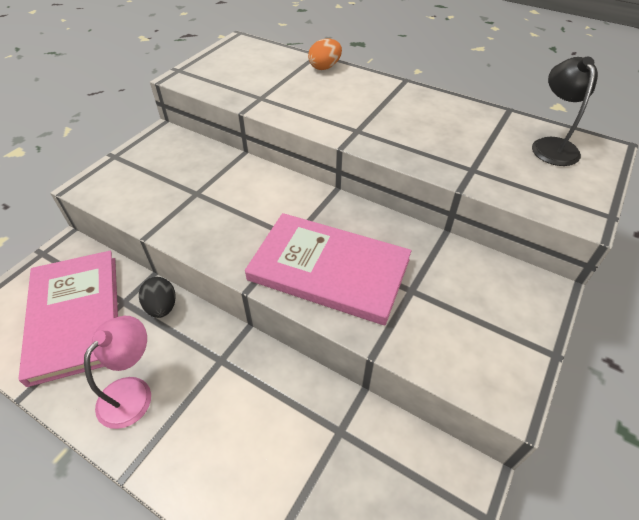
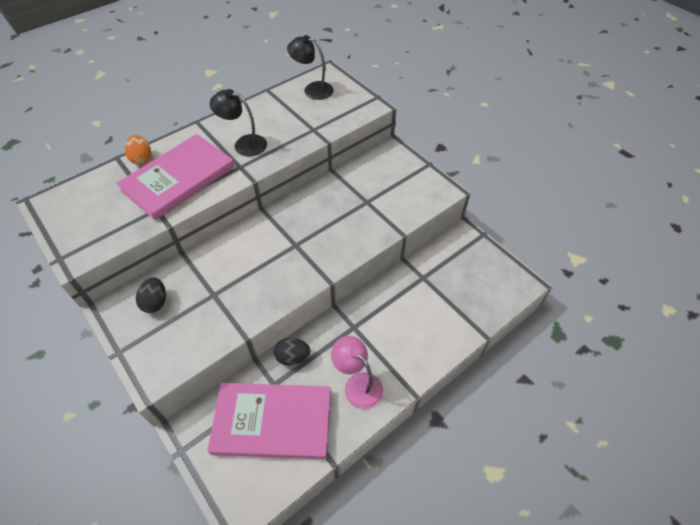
camera: 70 degrees left, 5 degrees up
pink book [245,213,411,325] -> pink book moved to [116,134,235,220]
none -> black egg [136,278,166,313]
none -> black lamp [210,89,267,157]

